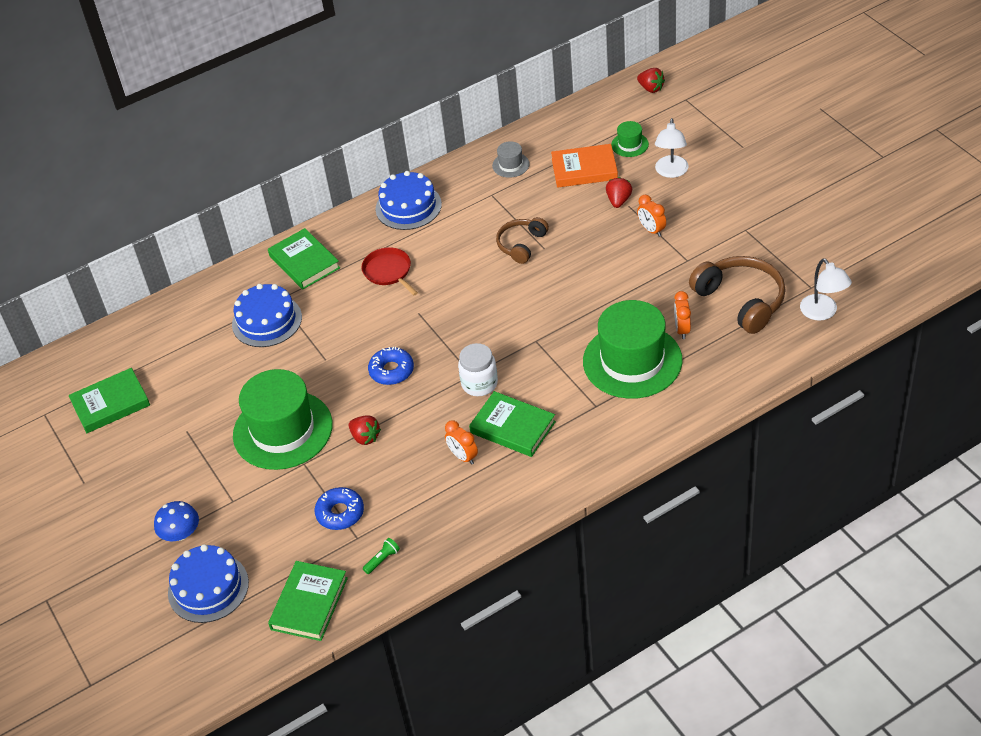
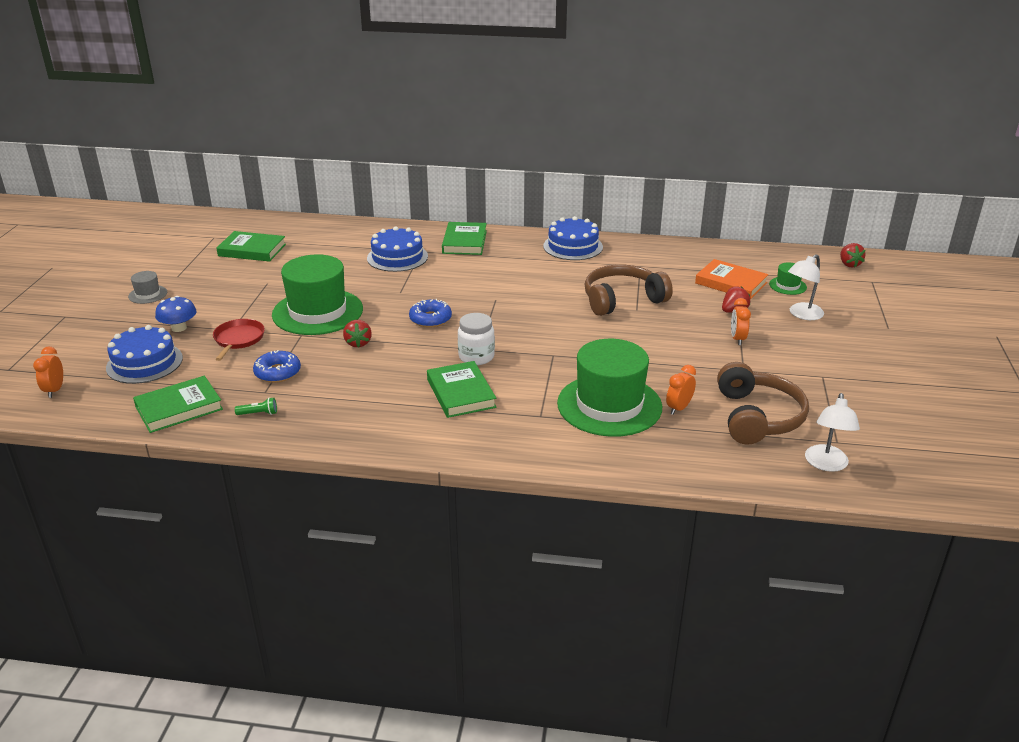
camera: 35 degrees right, 15 degrees down
red pan [361,247,418,295] -> red pan moved to [213,319,265,361]
orange clock [445,420,478,465] -> orange clock moved to [33,346,63,398]
grey hat [492,141,530,178] -> grey hat moved to [128,271,167,304]
brown headphones [496,217,549,264] -> brown headphones [585,265,673,316], size x1.63

